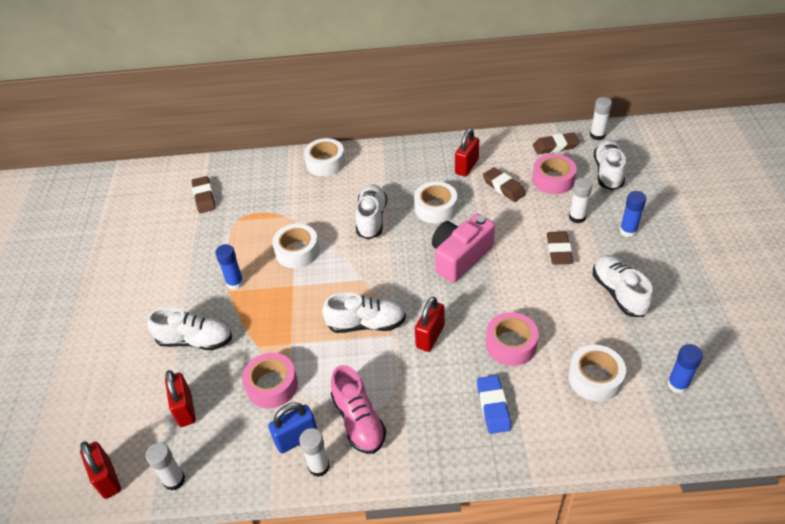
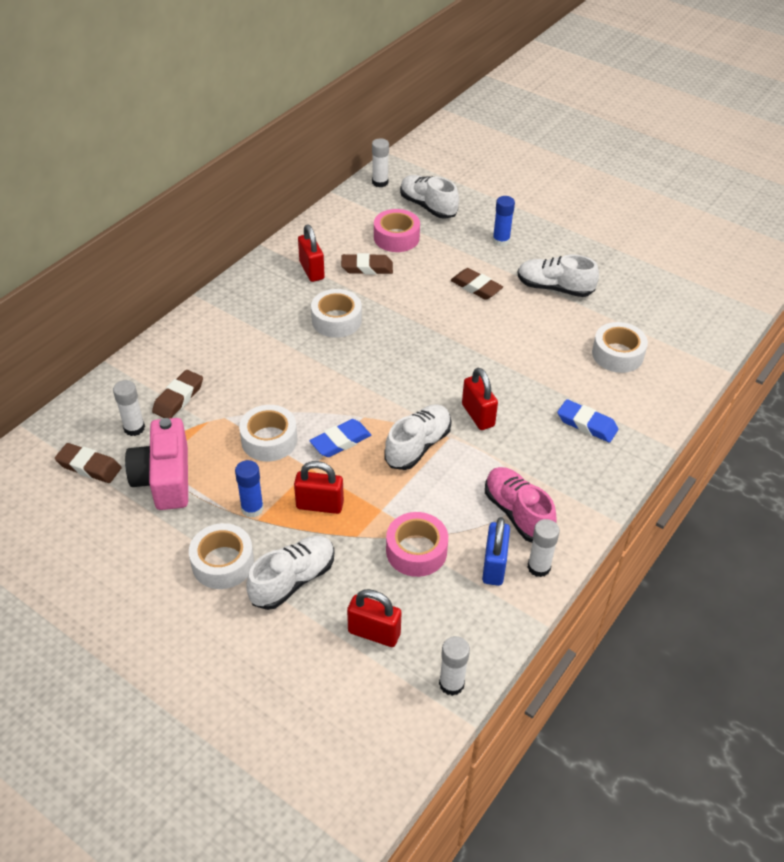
camera: 55 degrees left, 0 degrees up
red padlock [80,441,121,499] -> red padlock moved to [294,461,344,514]
white tape [304,138,345,176] -> white tape moved to [189,523,254,589]
pink shoe [331,365,386,454] -> pink shoe turned 135 degrees counterclockwise [485,467,557,543]
white shoe [355,184,387,240] -> none
pink camera [432,214,495,282] -> pink camera moved to [125,418,188,510]
pink tape [486,312,539,366] -> none
brown eraser [533,132,580,155] -> brown eraser moved to [152,370,203,418]
white glue stick [569,178,592,223] -> white glue stick moved to [113,380,145,436]
blue glue stick [667,344,703,393] -> none
none -> blue eraser [310,419,371,457]

